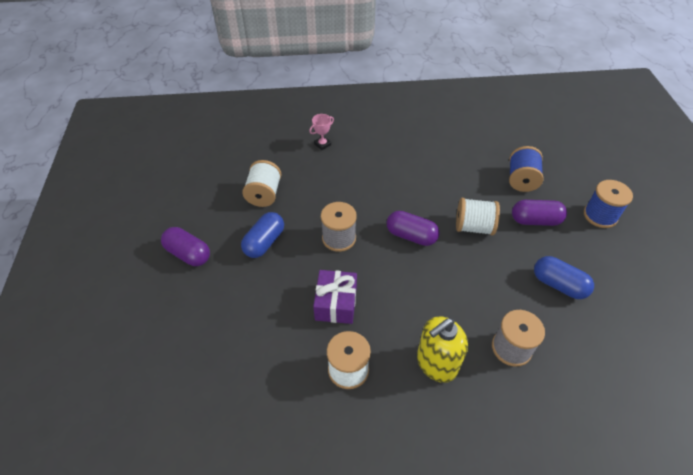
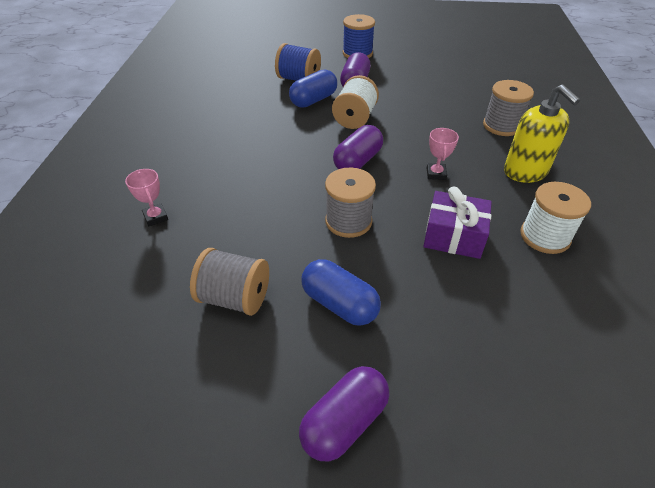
camera: 80 degrees left, 5 degrees down
white spool [242,160,281,207] -> grey spool [190,248,269,316]
blue capsule [534,256,594,299] -> blue capsule moved to [289,69,337,108]
none -> pink trophy [427,128,459,180]

